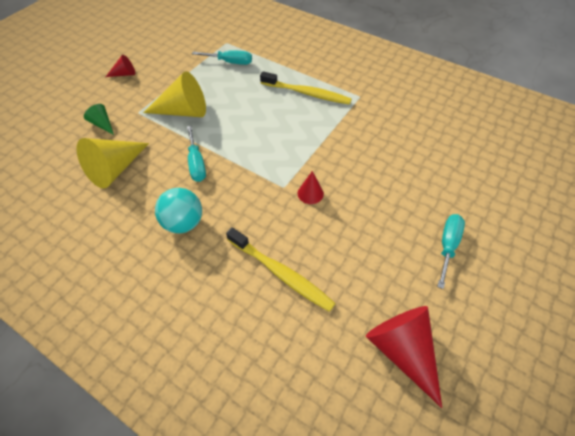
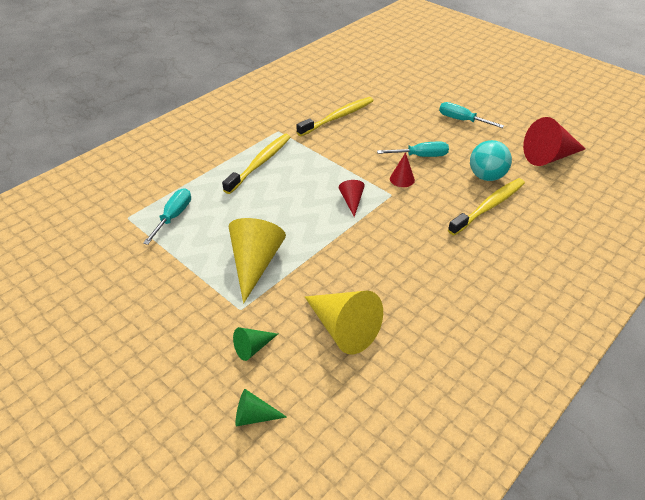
camera: 80 degrees left, 10 degrees down
red cone [106,55,135,77] -> red cone moved to [339,180,365,217]
turquoise ball [155,188,202,233] -> turquoise ball moved to [470,140,512,181]
turquoise screwdriver [187,126,206,182] -> turquoise screwdriver moved to [377,141,449,157]
none -> green cone [235,389,287,426]
none -> yellow toothbrush [296,97,374,136]

